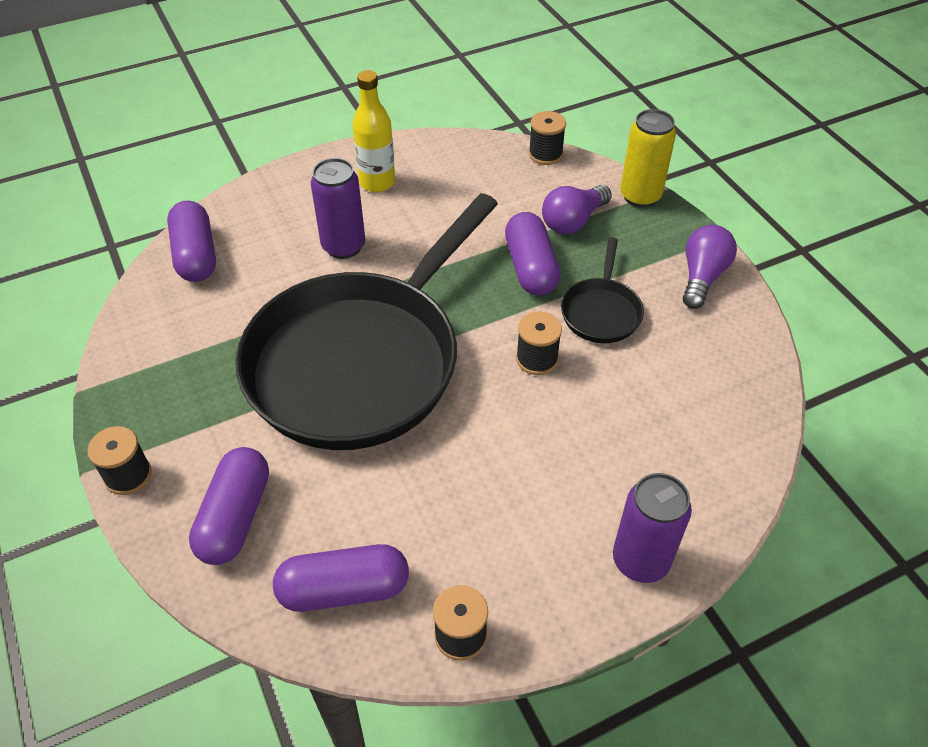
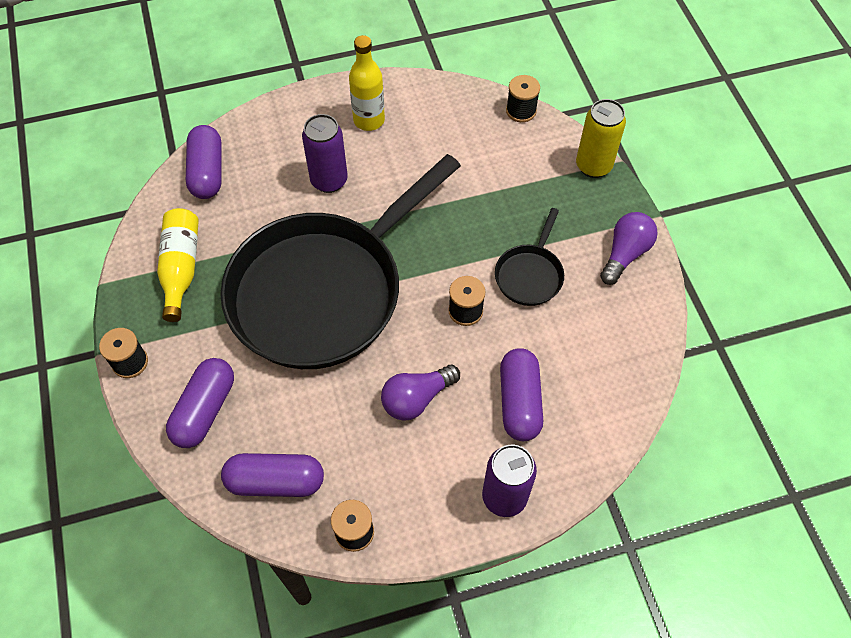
camera: 10 degrees right, 10 degrees up
purple capsule [505,212,560,295] -> purple capsule moved to [500,348,543,441]
purple light bulb [542,185,612,234] -> purple light bulb moved to [381,365,460,421]
none -> yellow bottle [157,208,199,322]

